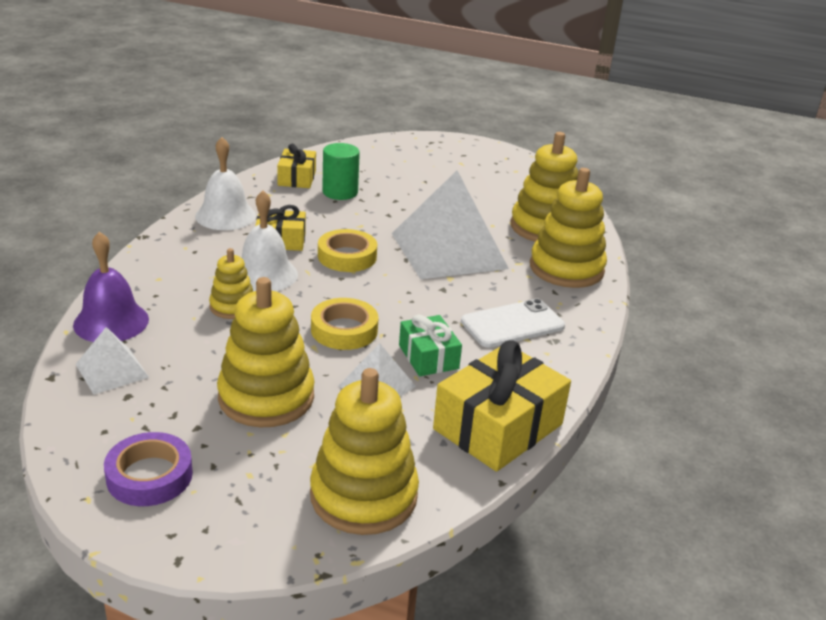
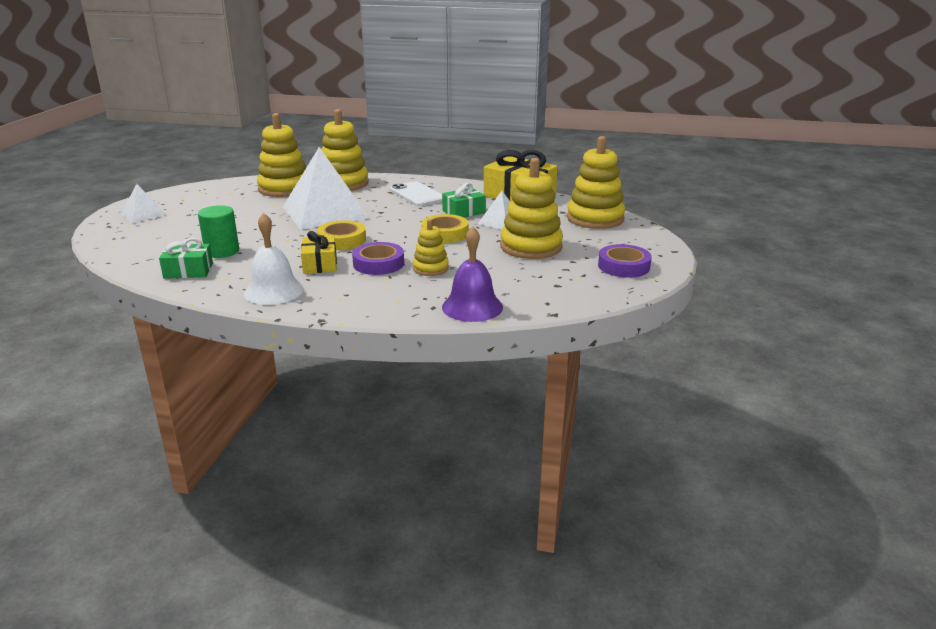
camera: 95 degrees left, 5 degrees down
white pyramid [75,327,149,394] -> white pyramid moved to [121,184,166,223]
white bell [242,190,298,291] -> purple tape [352,242,404,275]
yellow gift [277,144,316,188] -> green gift [159,238,213,279]

